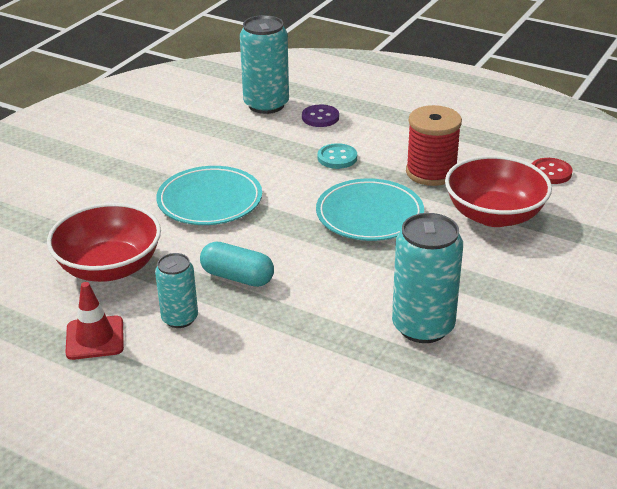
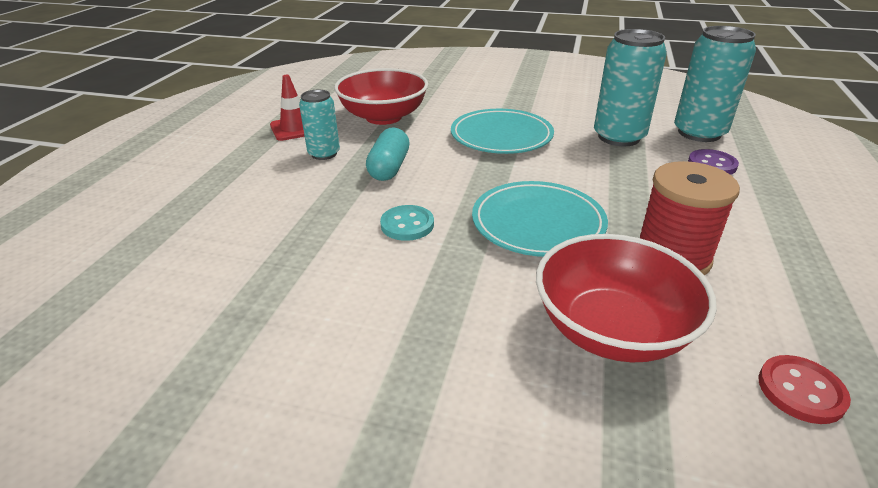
camera: 75 degrees right, 0 degrees up
turquoise button [318,143,357,169] -> turquoise button moved to [380,205,434,241]
turquoise can [392,213,463,343] -> turquoise can moved to [594,29,667,146]

